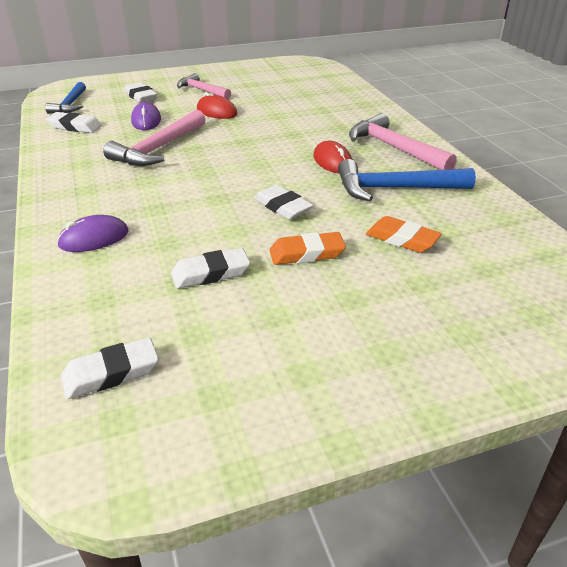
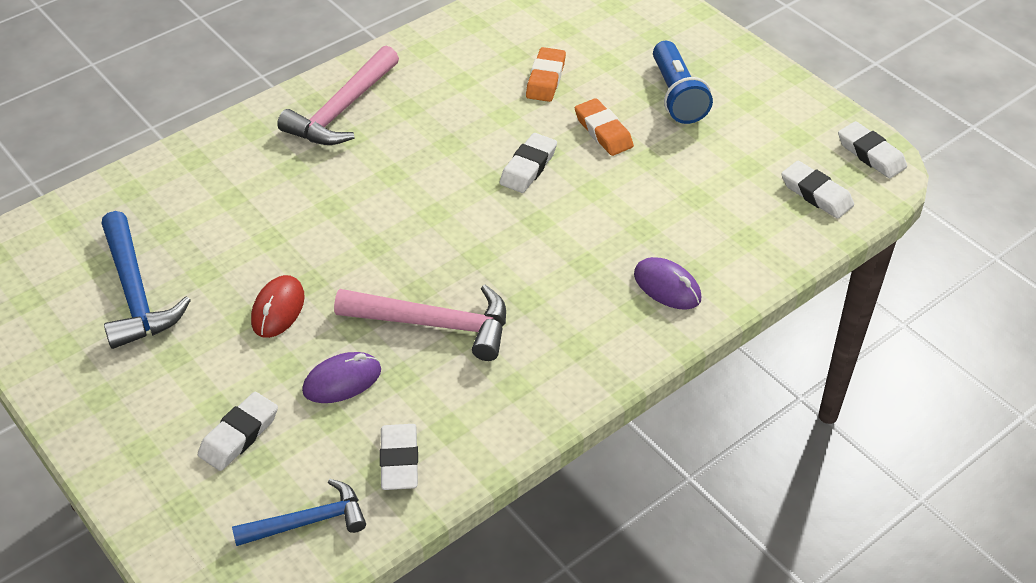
camera: 110 degrees left, 10 degrees up
white eraser [171,248,250,289] -> white eraser moved to [838,121,907,178]
pink hammer [177,73,231,99] -> none
red mouse [313,141,353,173] -> none
blue hammer [338,159,476,201] -> blue hammer moved to [102,211,191,349]
none -> blue flashlight [653,41,713,124]

